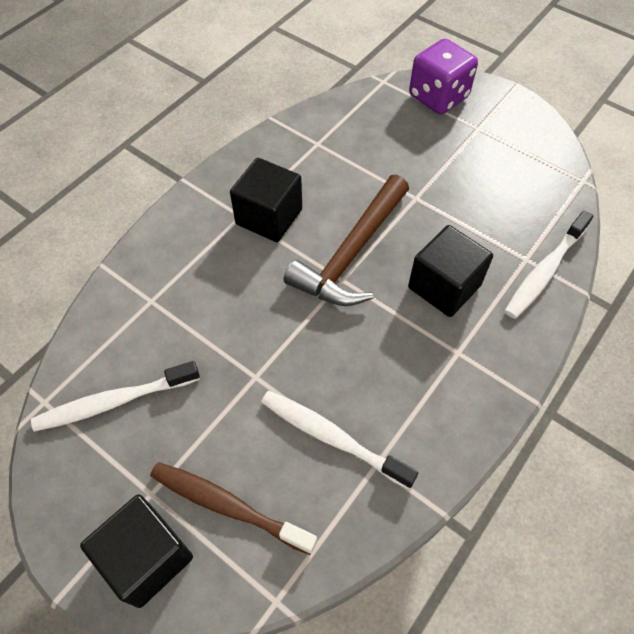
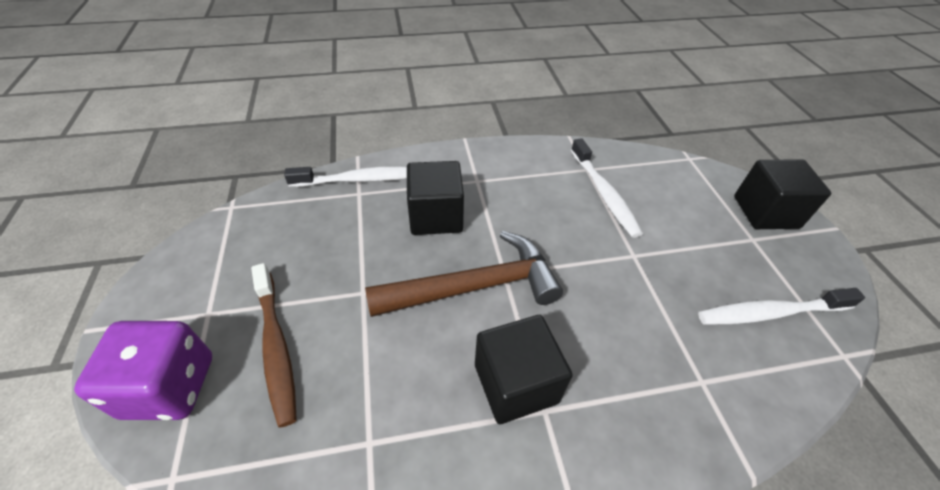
camera: 140 degrees left, 10 degrees down
white toothbrush [31,361,200,432] -> white toothbrush turned 150 degrees clockwise [698,288,865,325]
brown toothbrush [150,462,317,555] -> brown toothbrush moved to [251,263,297,427]

